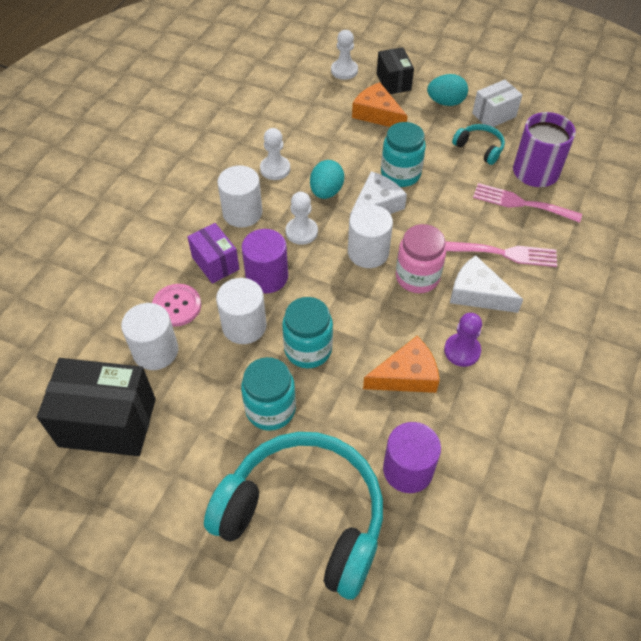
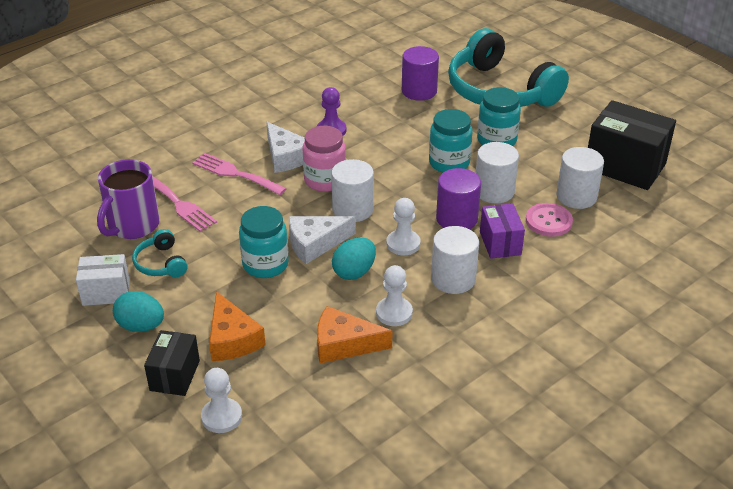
camera: 155 degrees left, 15 degrees down
orange cheese [363,336,440,393] -> orange cheese moved to [317,306,393,364]

